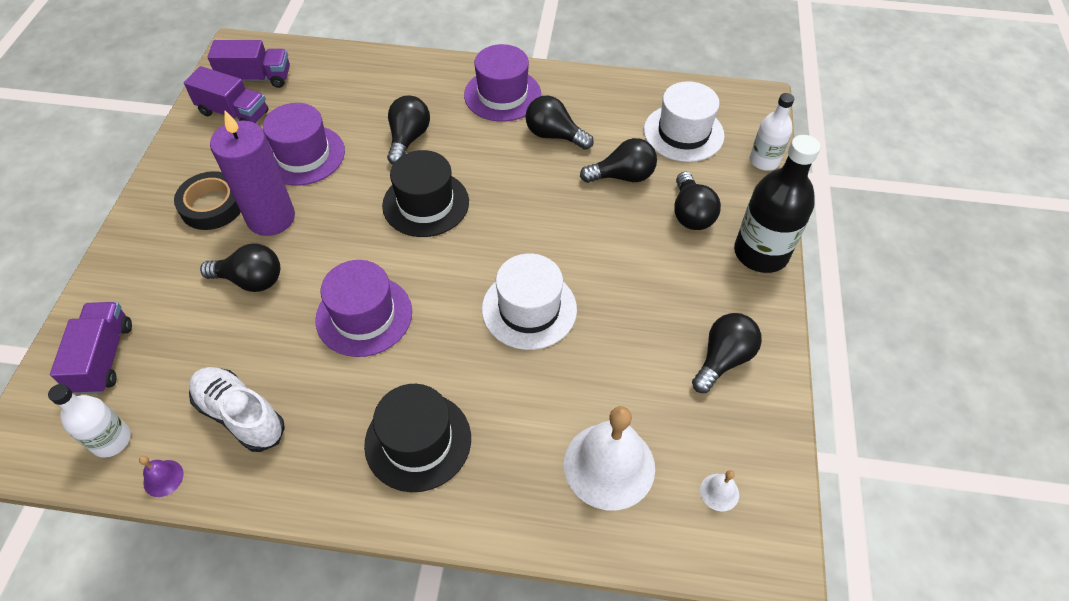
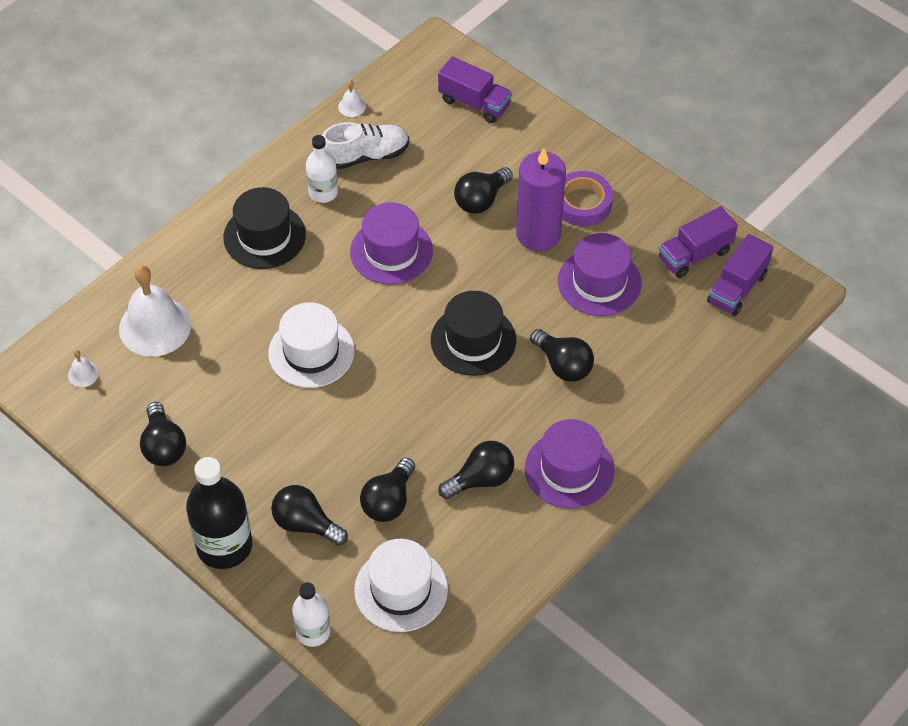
camera: 125 degrees right, 0 degrees up
white bottle [48,384,131,458] -> white bottle moved to [306,135,338,203]
purple bell [139,456,184,497] -> white bell [338,80,366,117]
black tape [174,171,241,230] -> purple tape [562,171,613,226]

